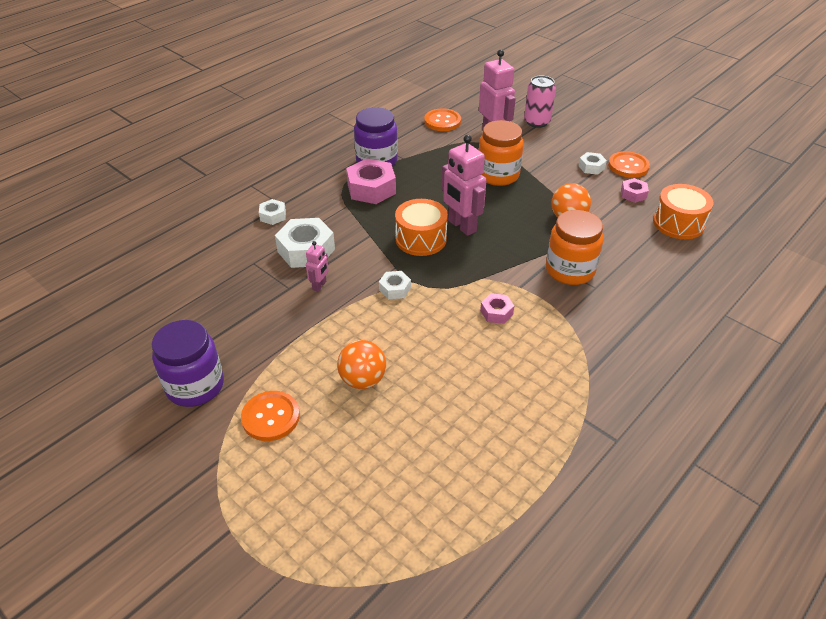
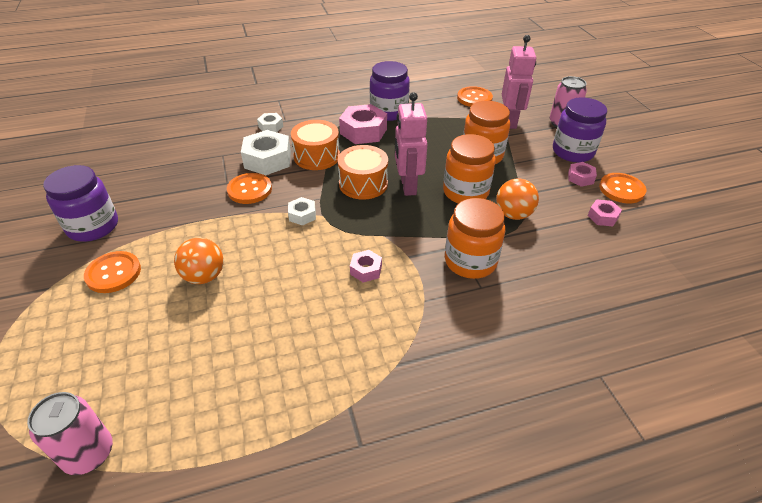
camera: 30 degrees right, 0 degrees up
pink robot [306,241,329,292] -> orange button [227,173,272,204]
white nut [578,152,607,175] -> pink nut [568,162,597,187]
orange drum [653,184,713,239] -> orange drum moved to [291,120,340,170]
none -> pink can [27,392,113,475]
none -> orange jar [443,134,496,204]
none -> purple jar [553,97,607,163]

